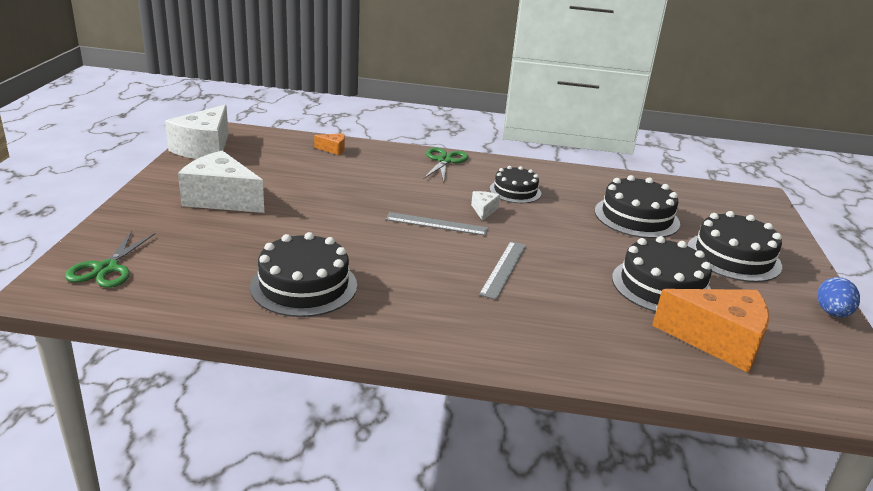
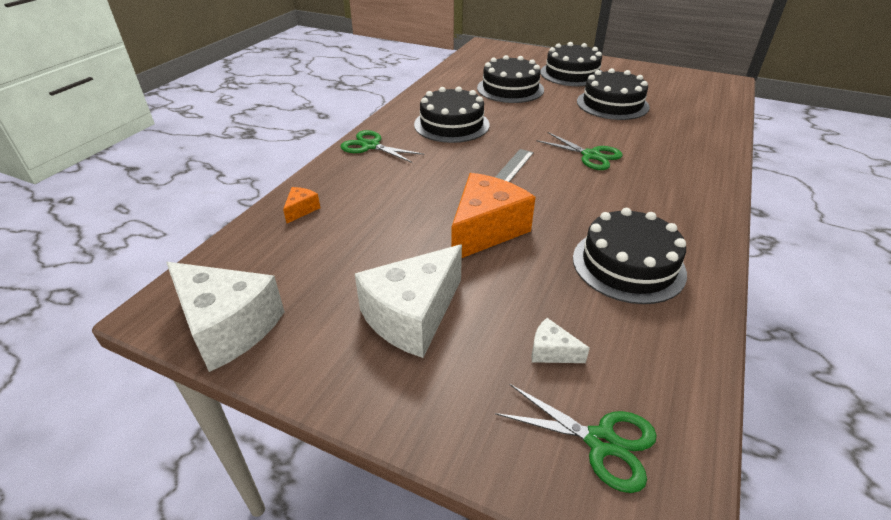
camera: 70 degrees left, 10 degrees up
white cheese [471,191,500,221] -> white cheese moved to [532,318,590,363]
grey ruler [479,241,526,300] -> green scissors [536,132,623,170]
black cake [490,166,541,203] -> black cake [414,86,490,143], size x1.56
orange cheese [652,289,769,373] -> orange cheese moved to [451,173,535,258]
blue egg [817,277,860,317] -> none

